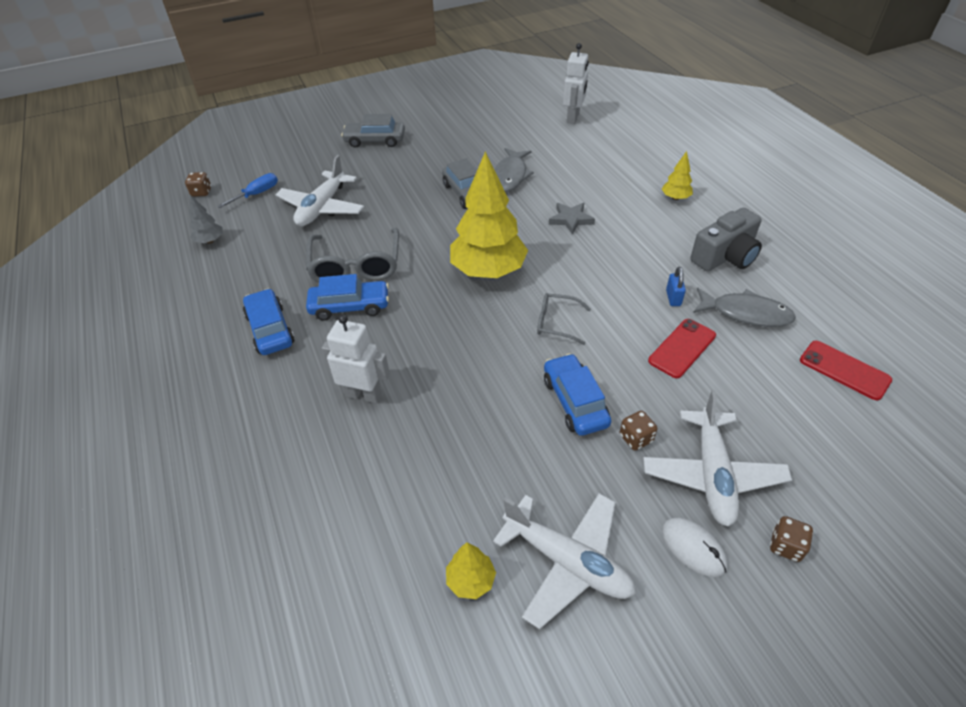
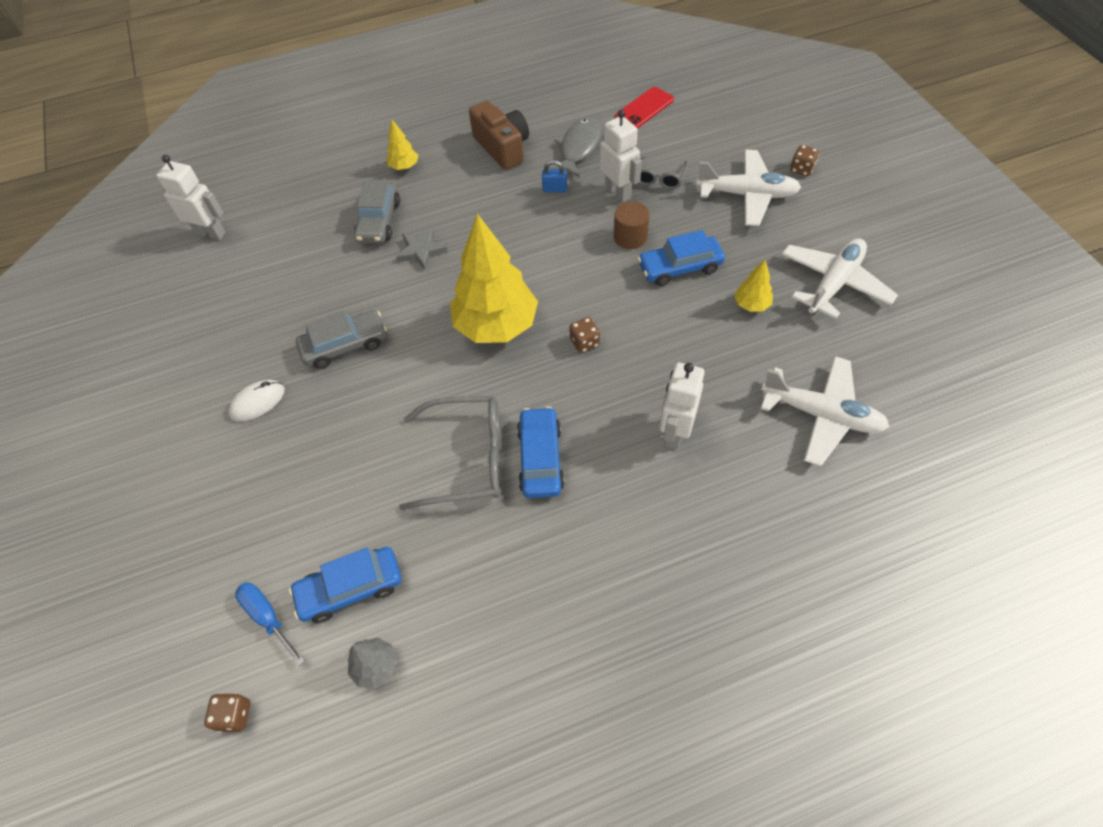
camera: 85 degrees left, 10 degrees up
blue car [243,289,294,355] -> blue car moved to [289,547,402,623]
white plane [275,155,364,226] -> white plane moved to [761,356,889,467]
grey car [341,114,405,148] -> grey car moved to [354,182,400,244]
yellow tree [446,542,496,599] -> yellow tree moved to [734,260,773,312]
grey fish [494,148,534,192] -> none
grey glasses [537,293,591,345] -> grey glasses moved to [639,154,689,189]
brown dice [620,411,657,451] -> brown dice moved to [569,317,600,353]
red phone [648,319,716,378] -> white robot [600,110,642,203]
white mouse [662,518,728,577] -> white mouse moved to [228,380,285,422]
grey camera [690,208,762,271] -> brown camera [469,101,529,170]
none -> brown cylinder [614,202,650,249]

